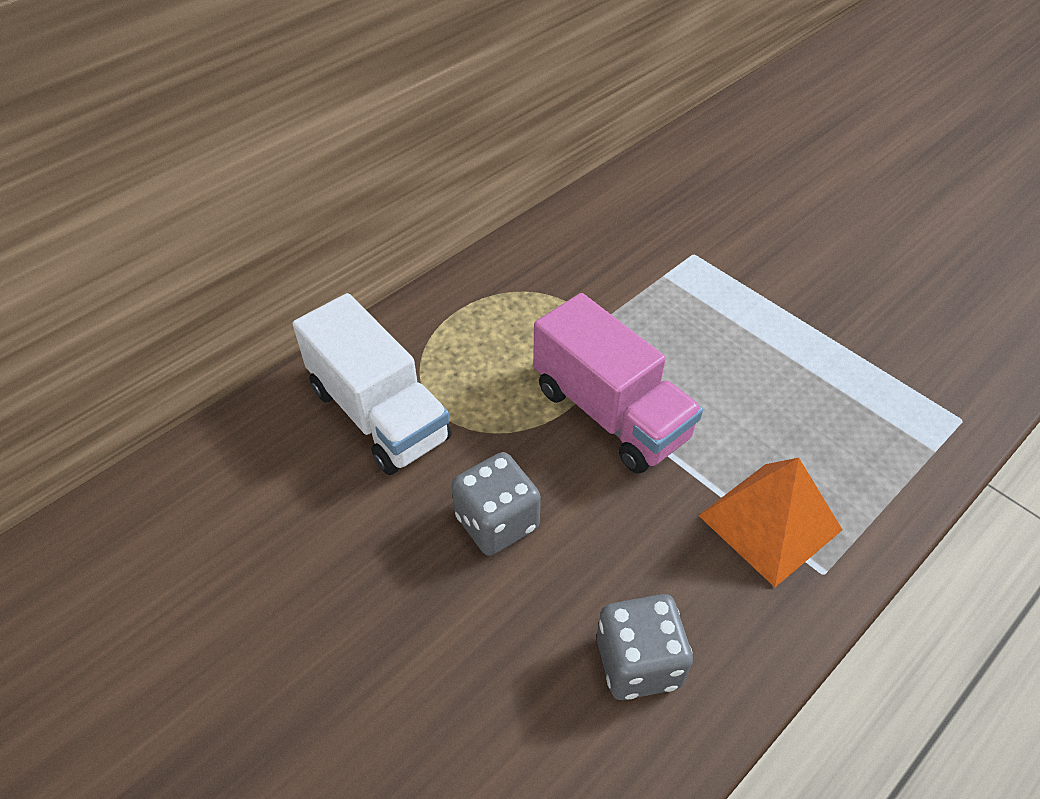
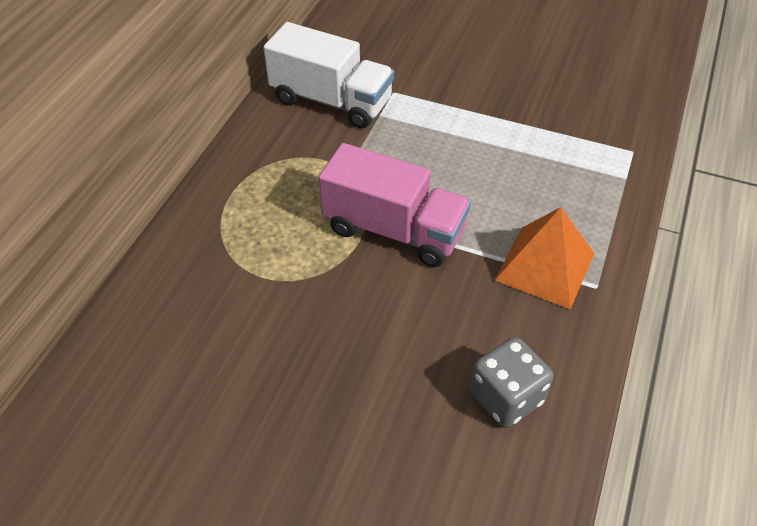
camera: 25 degrees left, 0 degrees up
white truck [293,293,452,475] -> white truck moved to [263,22,394,128]
grey dice [451,452,541,556] -> none

